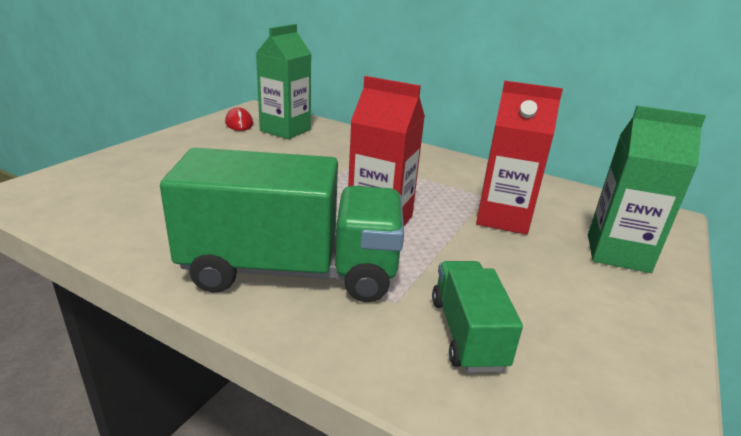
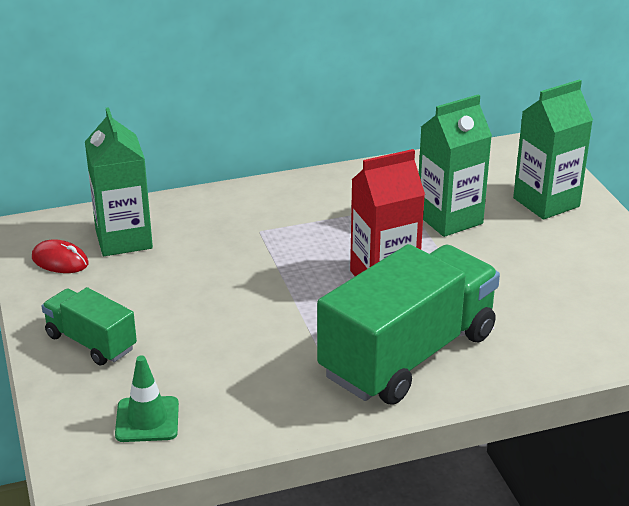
camera: 45 degrees left, 5 degrees up
green truck [432,261,523,373] -> green truck moved to [42,287,137,365]
red carton [476,81,563,235] -> green carton [419,94,492,237]
none -> green traffic cone [115,355,179,442]

